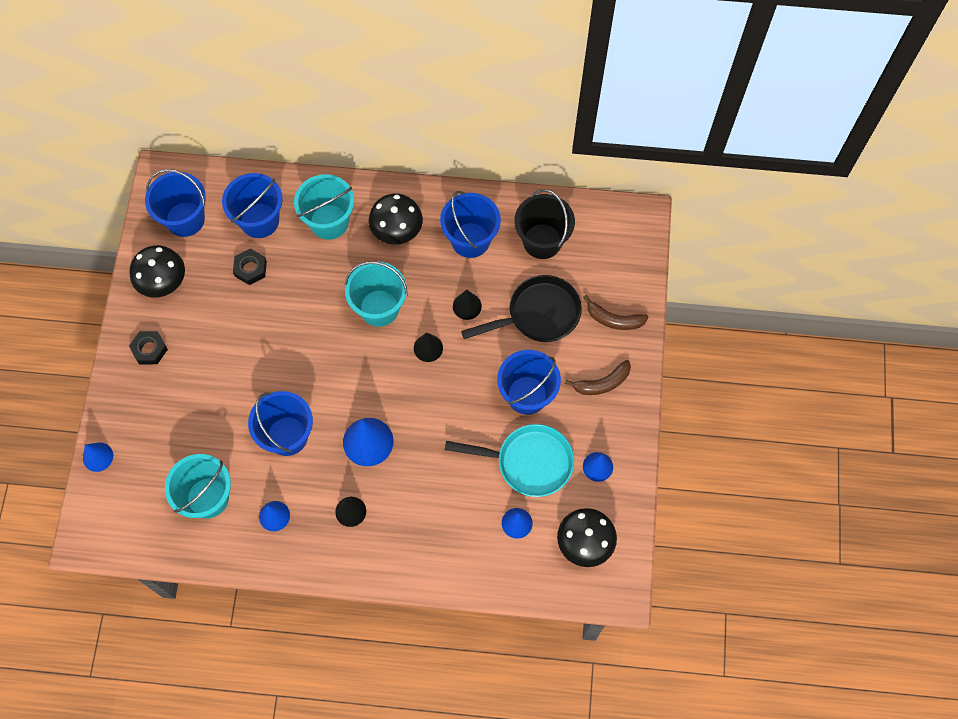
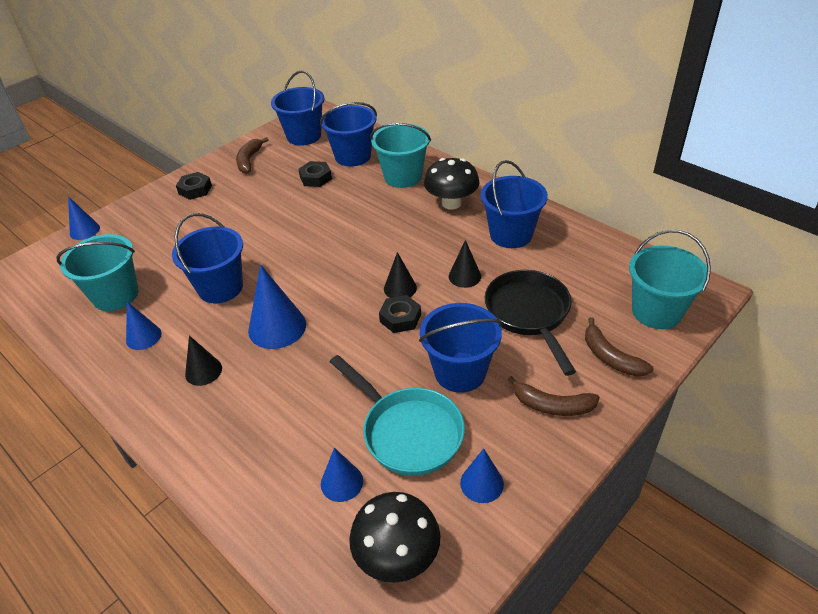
camera: 40 degrees right, 25 degrees down
black mushroom [130,245,185,298] -> brown banana [236,137,269,173]
turquoise bucket [344,261,408,327] -> turquoise bucket moved to [629,230,711,329]
black pan [461,275,582,342] -> black pan turned 120 degrees counterclockwise [485,270,576,376]
black bucket [514,189,575,259] -> none
none -> black nut [379,295,421,333]

